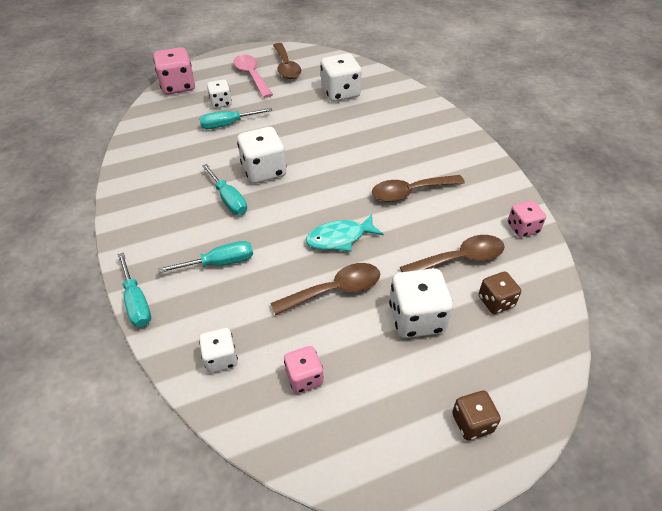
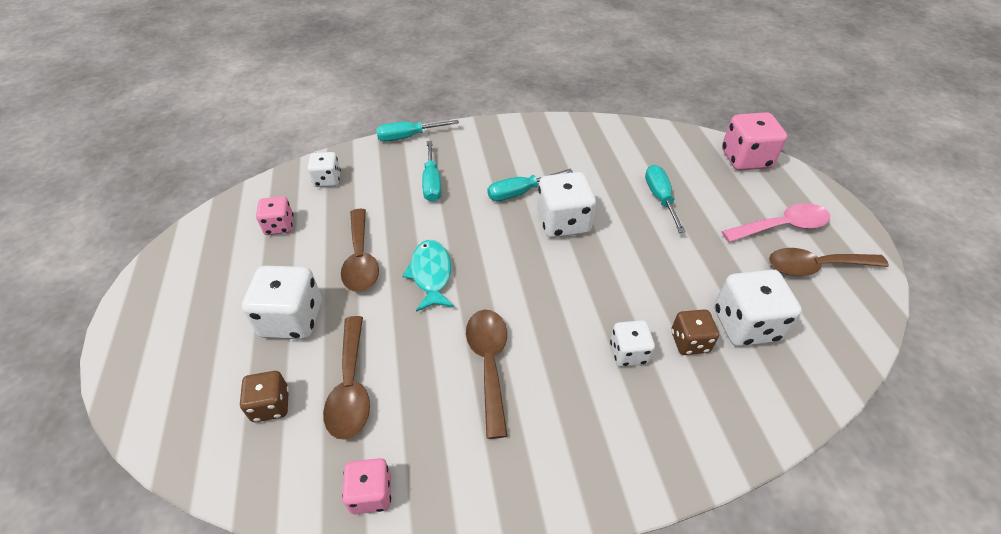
camera: 100 degrees right, 0 degrees up
white dice [207,80,232,108] -> white dice moved to [610,320,655,367]
brown dice [452,391,501,440] -> brown dice moved to [671,309,719,355]

